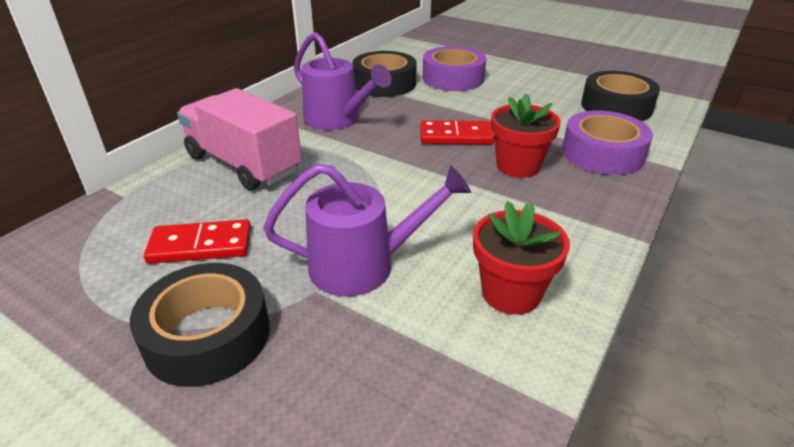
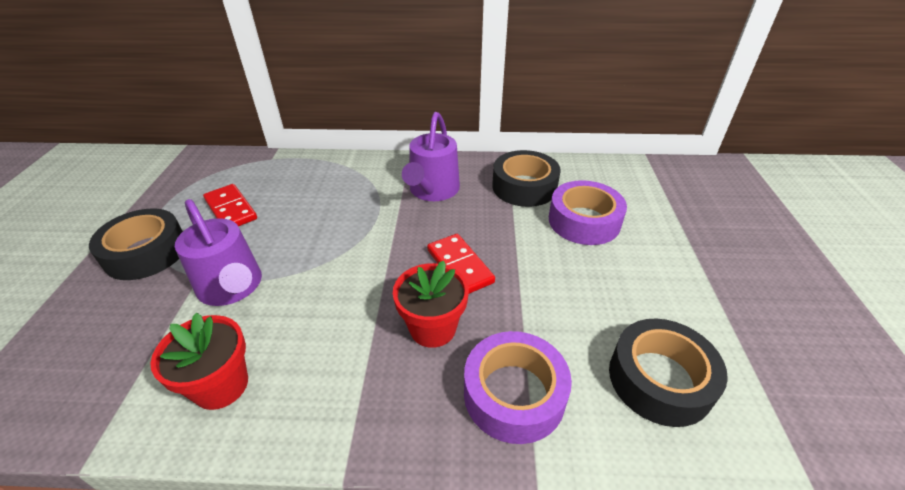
camera: 60 degrees right, 5 degrees up
pink truck [177,88,302,191] -> none

